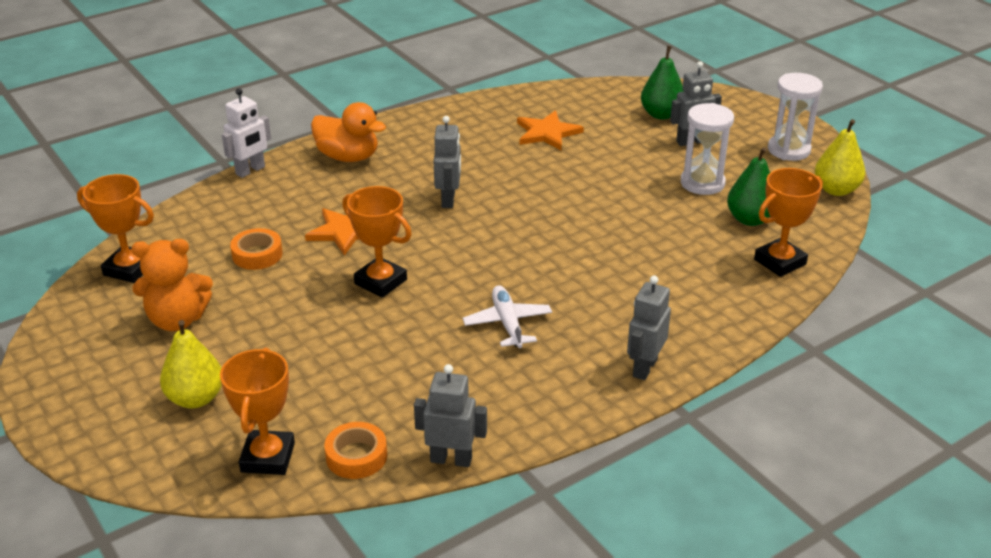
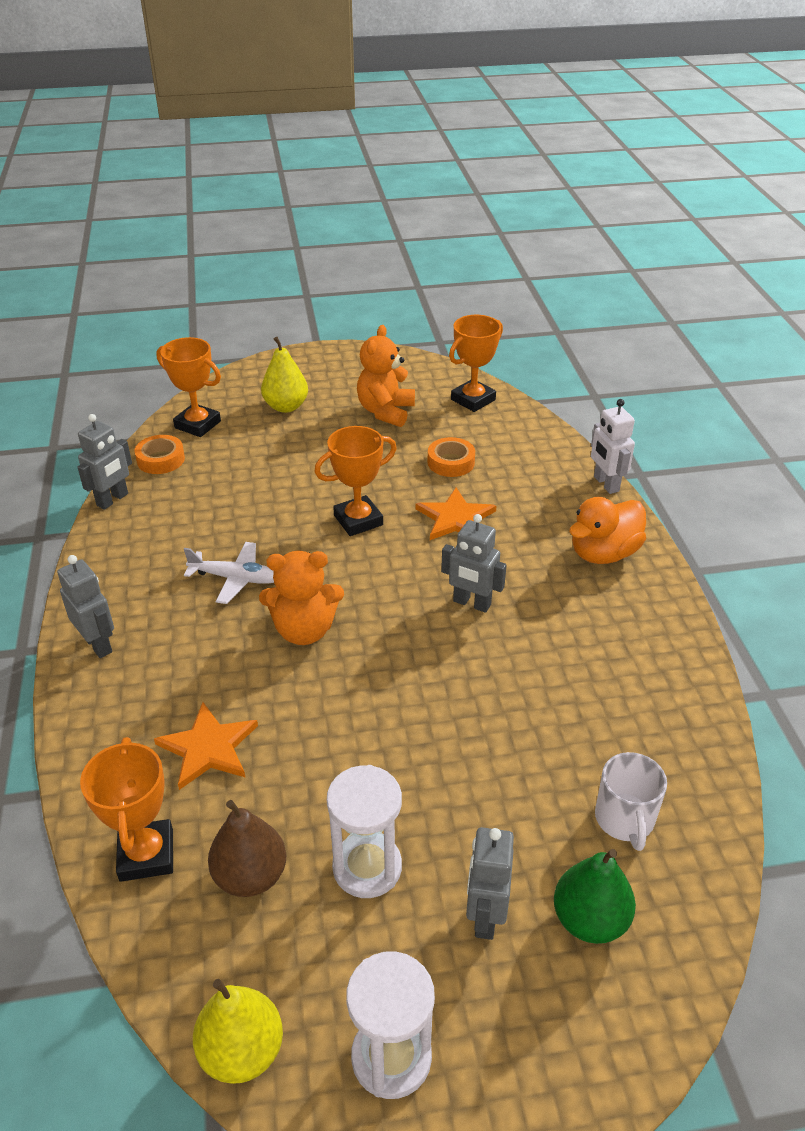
camera: 115 degrees right, 5 degrees up
orange star [517,110,584,150] -> orange star moved to [154,702,258,790]
green pear [727,147,770,226] -> brown pear [208,800,286,897]
none -> orange teddy bear [259,551,344,645]
none -> white mug [595,752,667,851]

